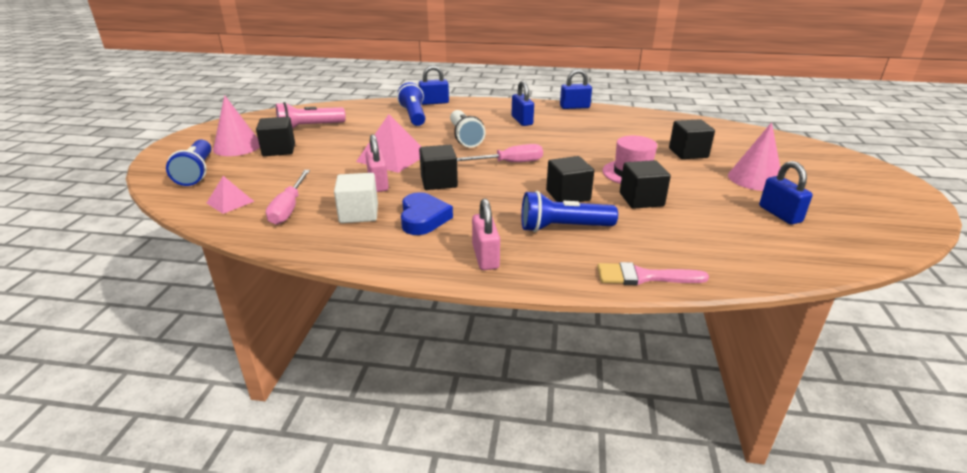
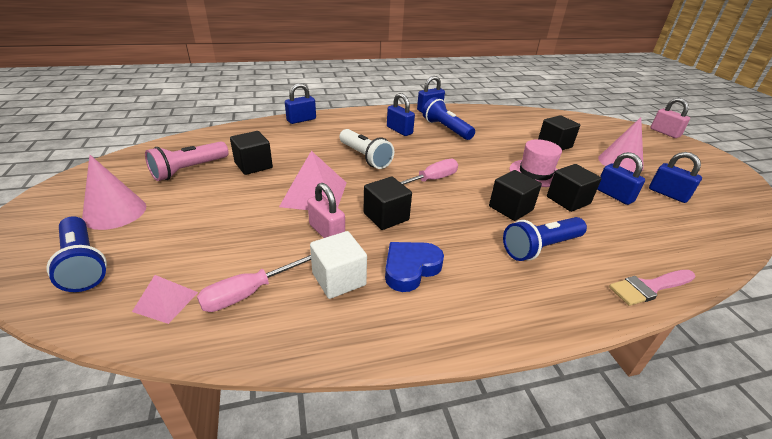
camera: 25 degrees left, 5 degrees up
black cube [256,117,295,156] -> black cube moved to [230,131,273,175]
pink screwdriver [266,170,310,225] -> pink screwdriver turned 75 degrees clockwise [197,255,311,312]
blue flashlight [397,82,425,126] -> blue flashlight moved to [422,97,475,140]
blue heart [401,192,453,235] -> blue heart turned 105 degrees counterclockwise [385,242,444,292]
pink padlock [472,198,500,270] -> pink padlock moved to [650,98,690,138]
none -> blue padlock [597,152,645,205]

